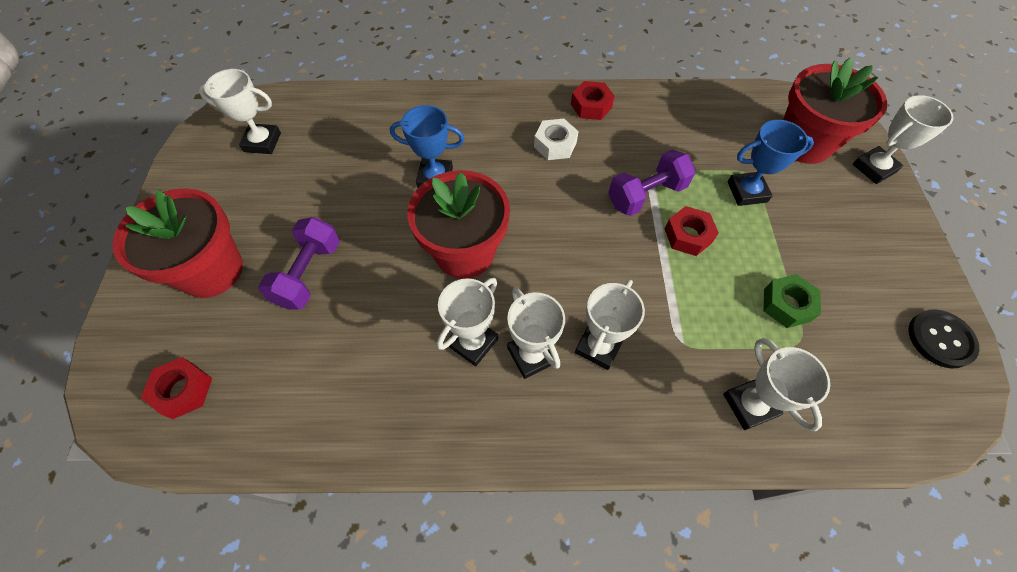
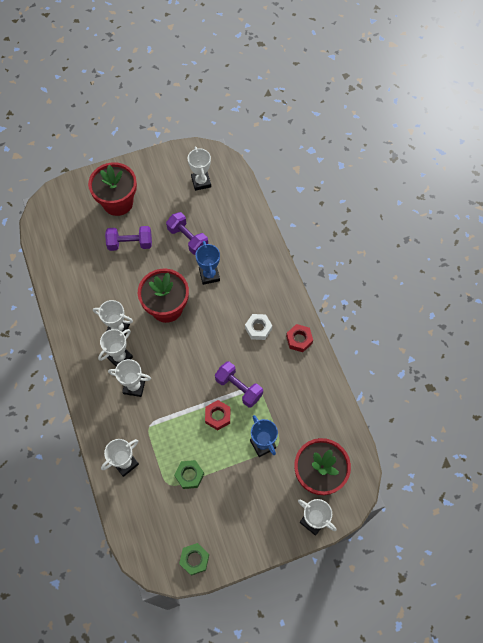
camera: 70 degrees right, 5 degrees up
red nut [141,357,212,419] -> none
black button [909,309,979,369] -> green nut [179,543,209,576]
none -> purple dumbbell [166,212,208,255]

